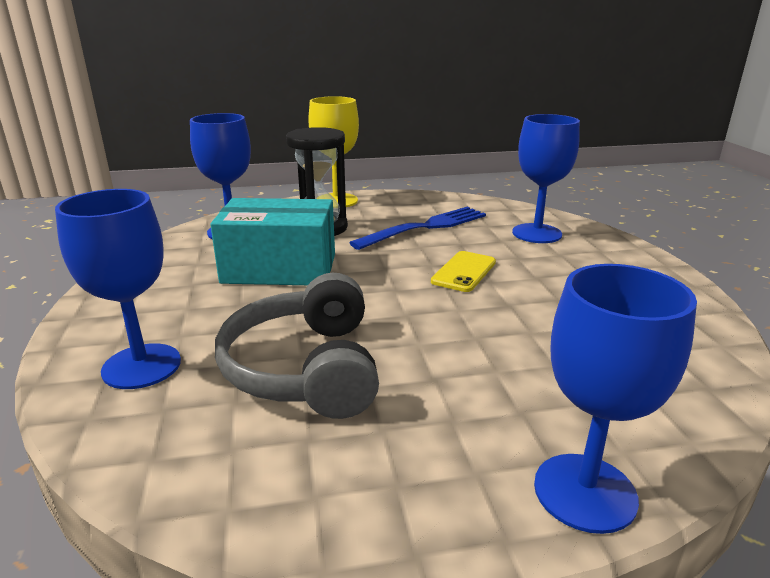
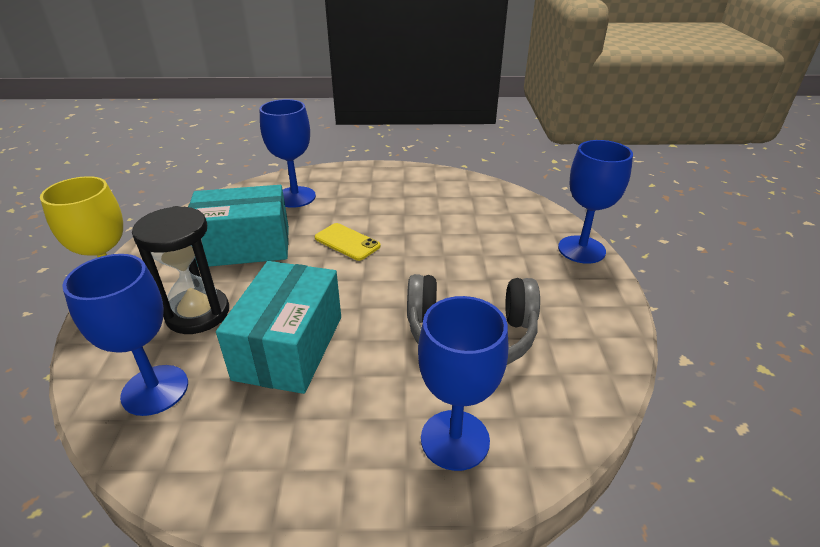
camera: 80 degrees left, 10 degrees up
blue fork [349,207,486,250] -> turquoise box [188,185,289,267]

